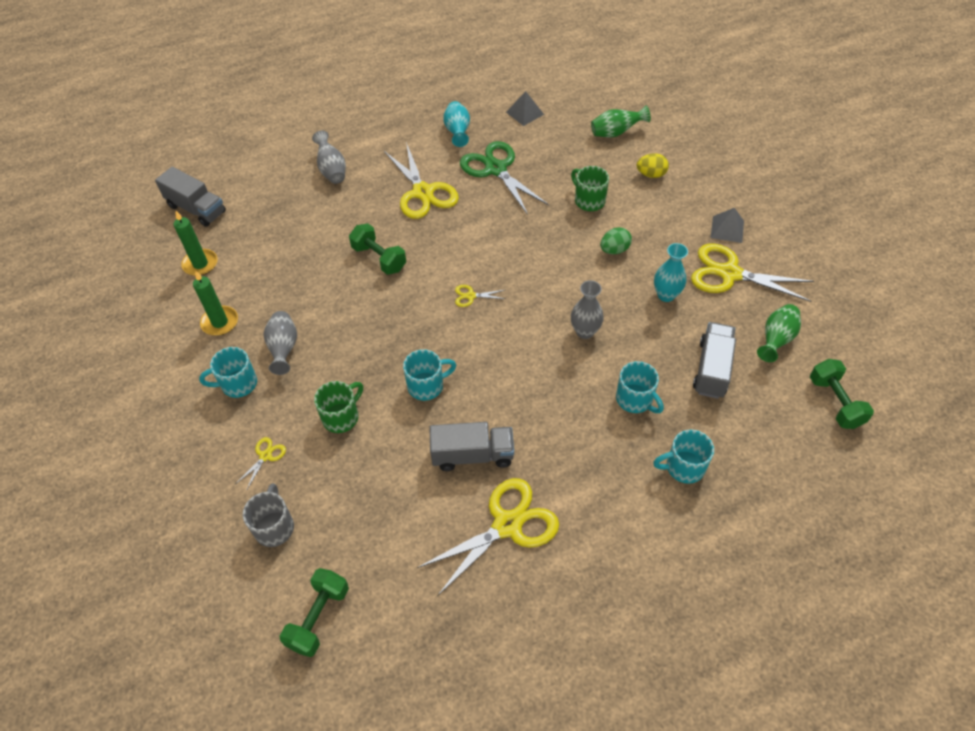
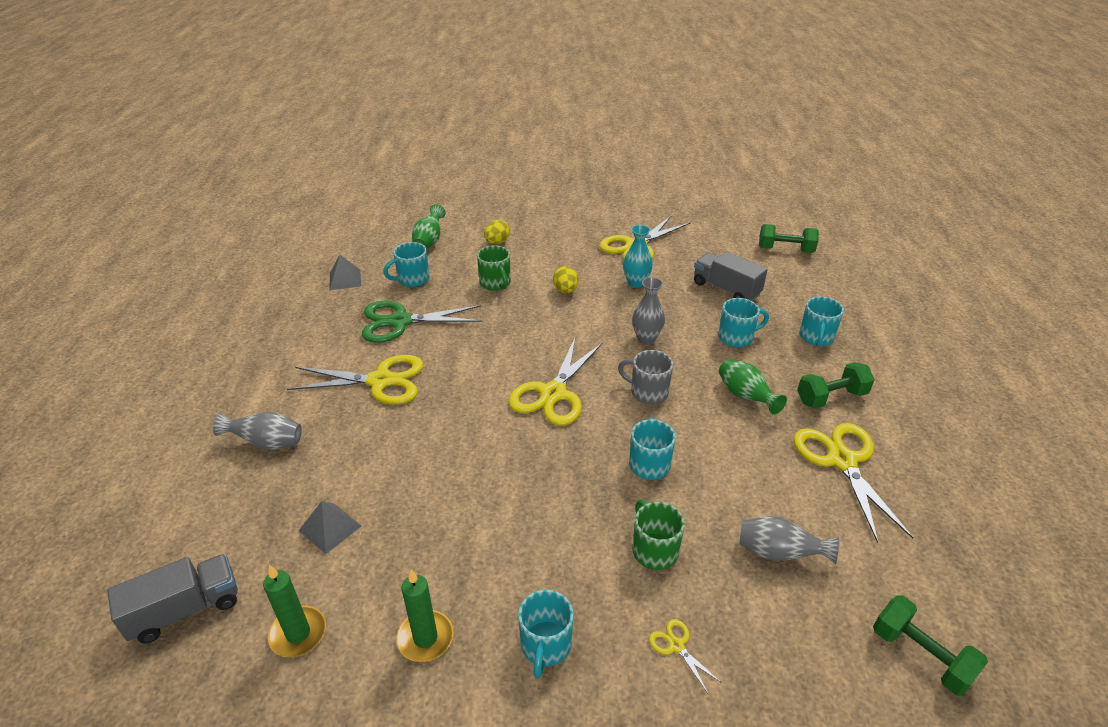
camera: 65 degrees left, 15 degrees down
grey mug [243,483,294,547] -> grey mug moved to [618,350,673,404]
grey vase [264,311,297,375] -> grey vase moved to [739,516,839,564]
green dumbbell [349,223,406,275] -> green dumbbell moved to [797,362,875,409]
grey truck [429,422,514,471] -> none
turquoise vase [443,101,470,147] -> none
yellow scissors [455,285,505,307] -> yellow scissors [508,338,603,426], size x2.31
green mug [571,166,609,211] -> green mug turned 105 degrees counterclockwise [477,245,511,291]
green egg [600,227,632,254] -> yellow egg [553,266,578,293]
grey pyramid [711,208,744,243] -> grey pyramid moved to [299,501,361,554]
green vase [757,304,801,362] -> green vase moved to [719,359,787,415]
none -> turquoise mug [383,242,429,287]

